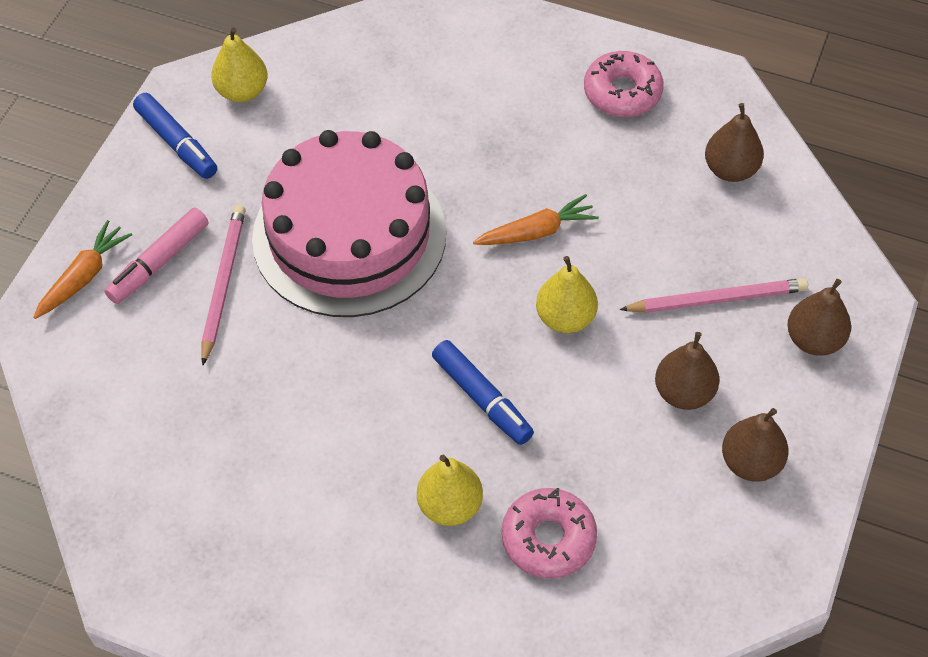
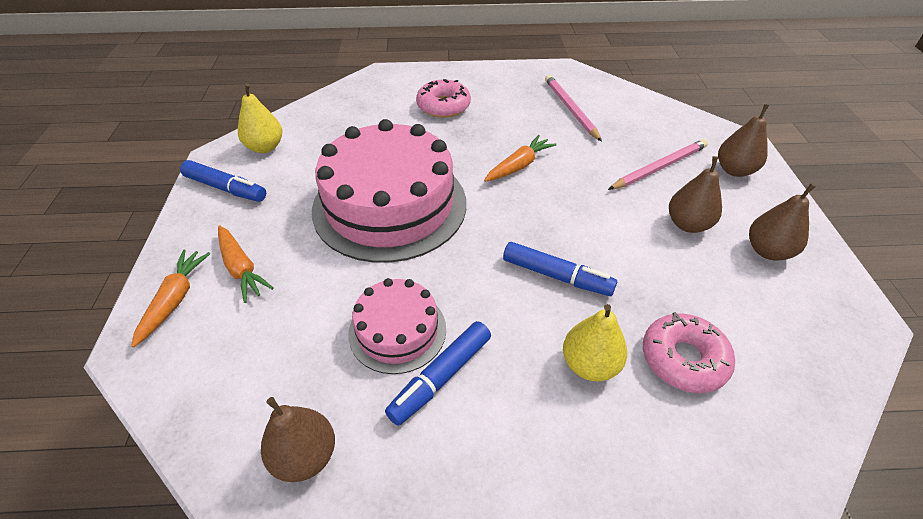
camera: 25 degrees left, 10 degrees down
pink marker [104,208,208,304] -> orange carrot [218,225,274,303]
pink pencil [201,205,246,366] -> pink pencil moved to [545,75,602,142]
yellow pear [536,256,598,333] -> none
pink donut [584,51,664,117] -> pink donut moved to [416,79,471,118]
brown pear [705,103,764,182] -> brown pear moved to [261,397,335,482]
none -> pink cake [348,278,446,374]
none -> blue marker [385,321,491,426]

